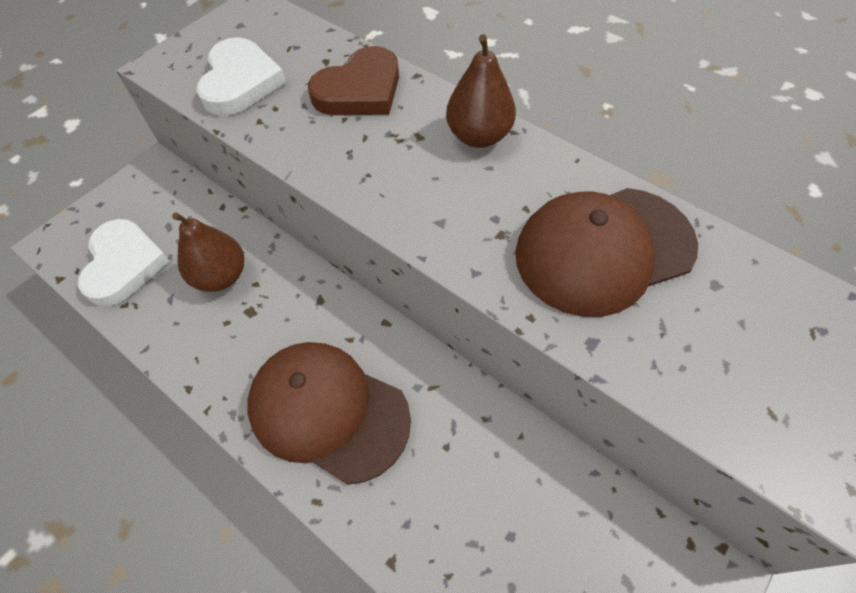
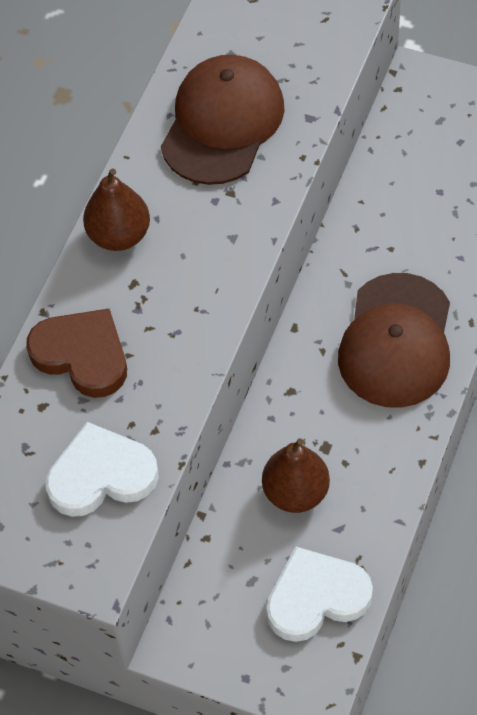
camera: 105 degrees left, 0 degrees up
brown cap [515,188,698,317] -> brown cap turned 120 degrees counterclockwise [161,55,285,185]

